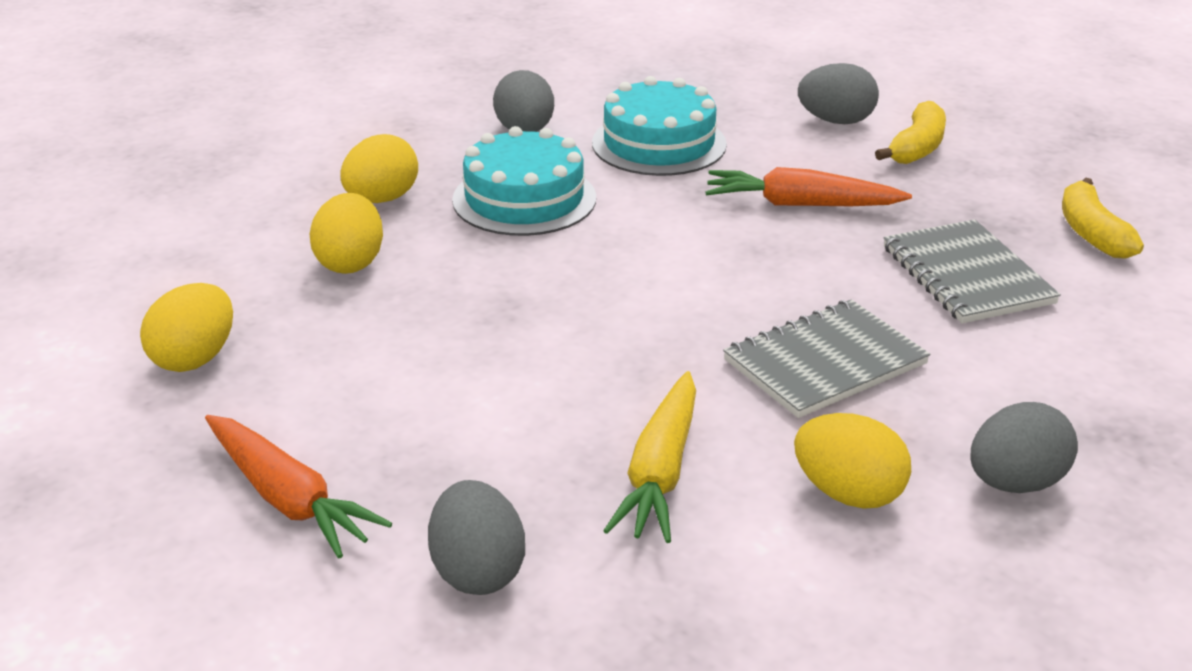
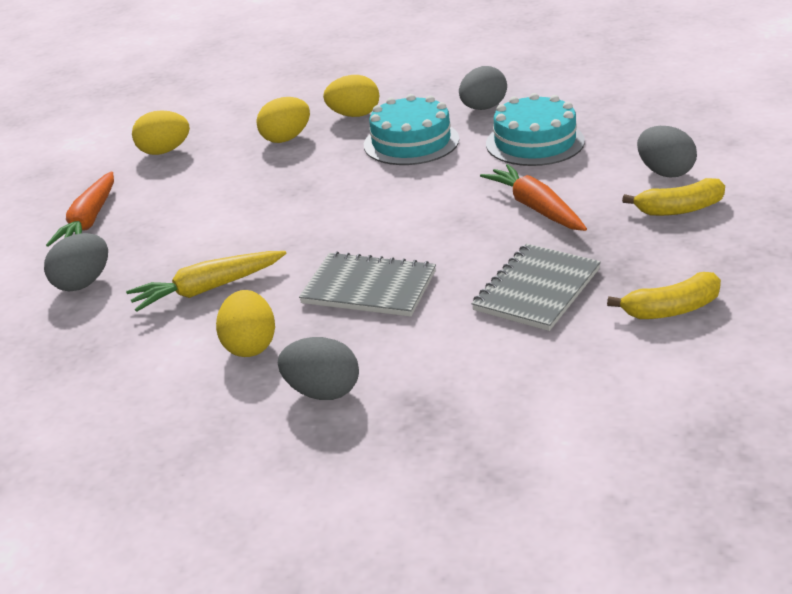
camera: 55 degrees right, 0 degrees up
yellow banana [1062,177,1144,259] -> yellow banana turned 150 degrees counterclockwise [607,272,721,319]

